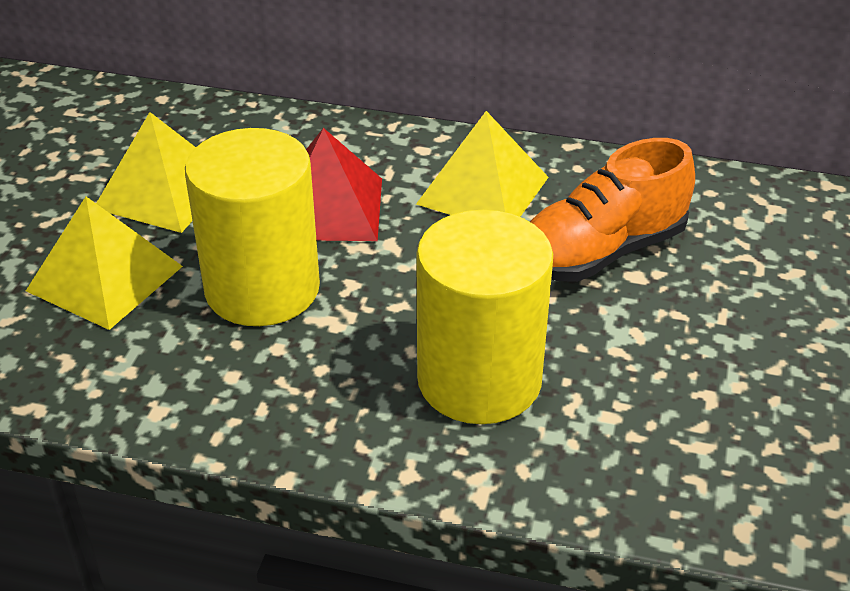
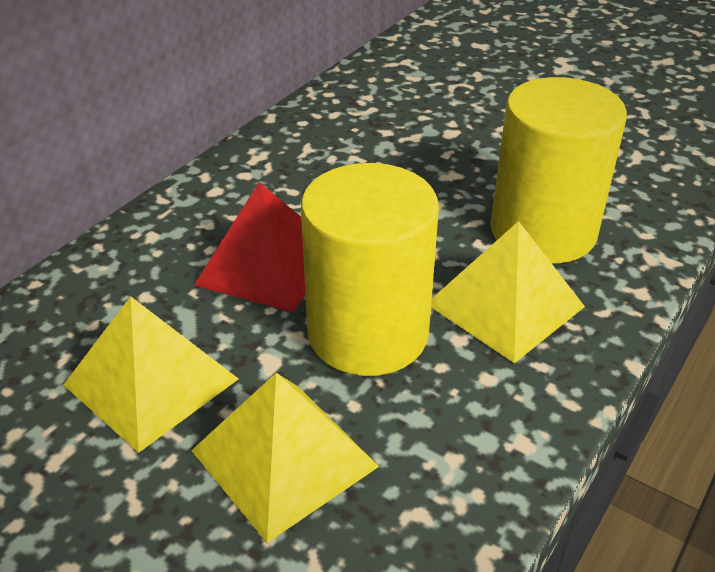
camera: 70 degrees left, 0 degrees up
yellow pyramid [416,111,549,217] -> yellow pyramid moved to [431,221,585,363]
orange shoe [530,138,695,282] -> none

